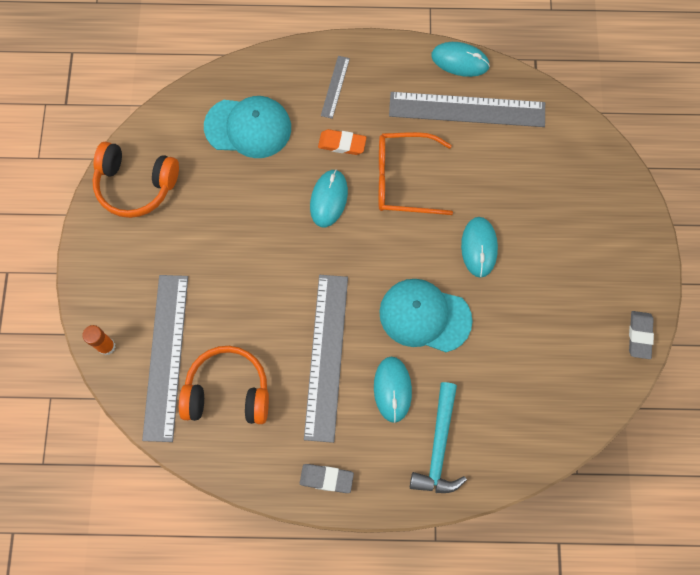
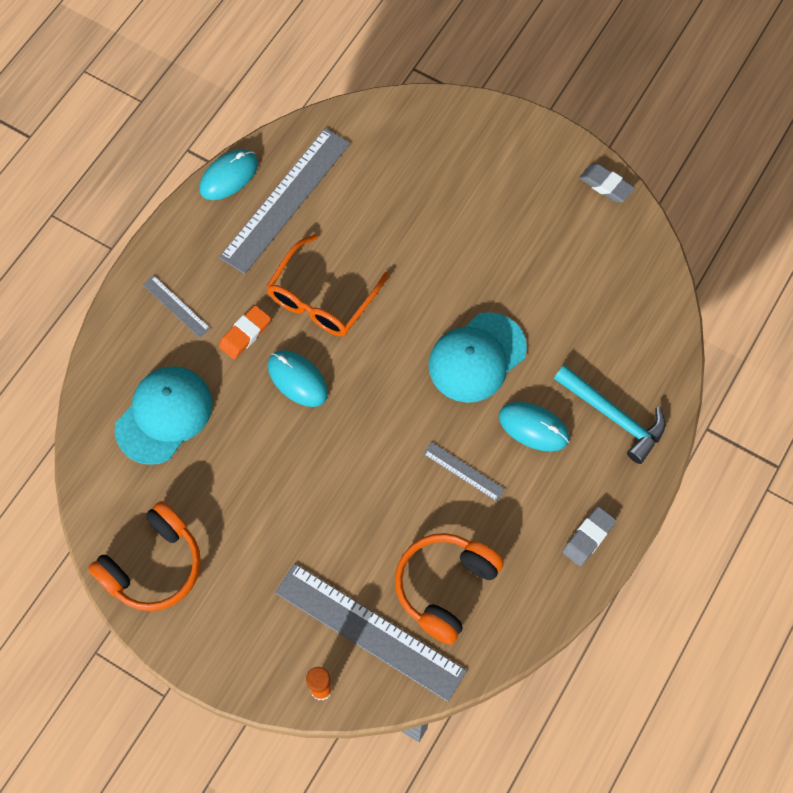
camera: 60 degrees left, 5 degrees down
grey ruler [304,275,348,443] -> grey ruler [423,442,505,502], size x0.45
turquoise mouse [461,217,498,278] -> none

